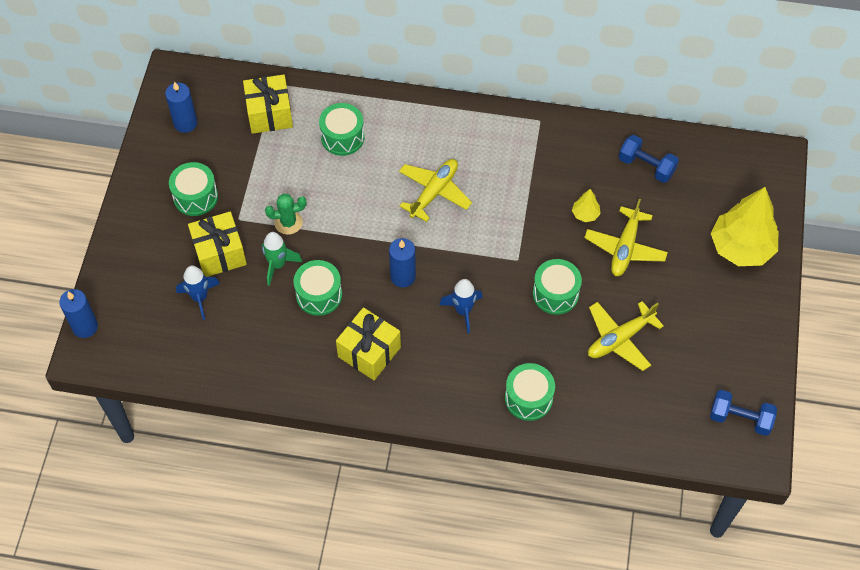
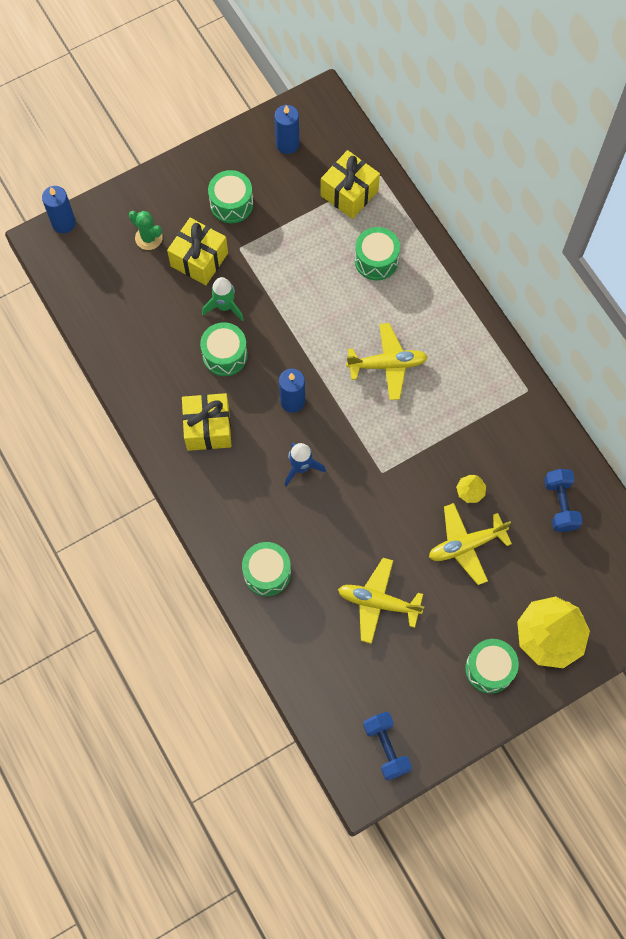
camera: 50 degrees right, 10 degrees up
blue rocket [176,266,220,320] -> none
green cactus [265,193,306,235] -> green cactus moved to [129,211,163,250]
green drum [533,259,582,315] -> green drum moved to [465,639,519,693]

